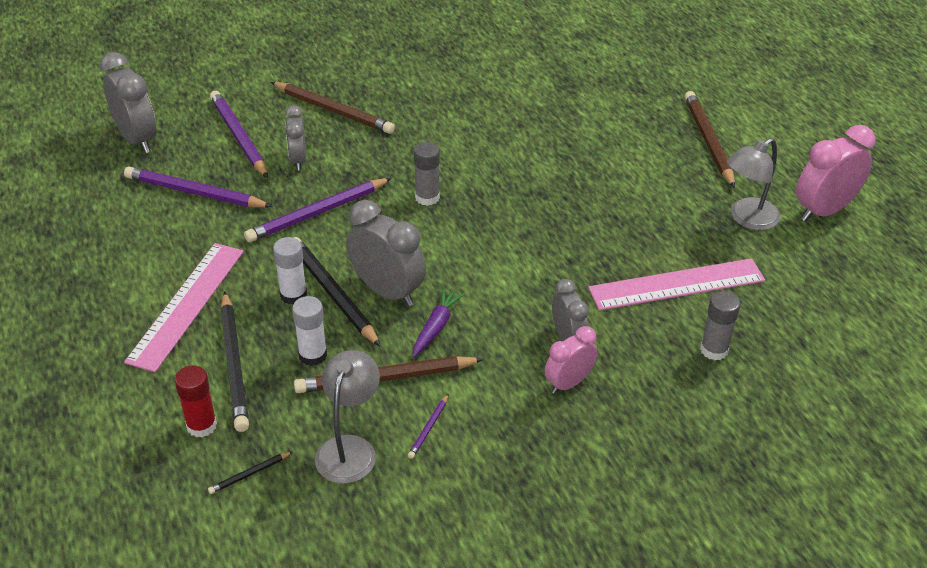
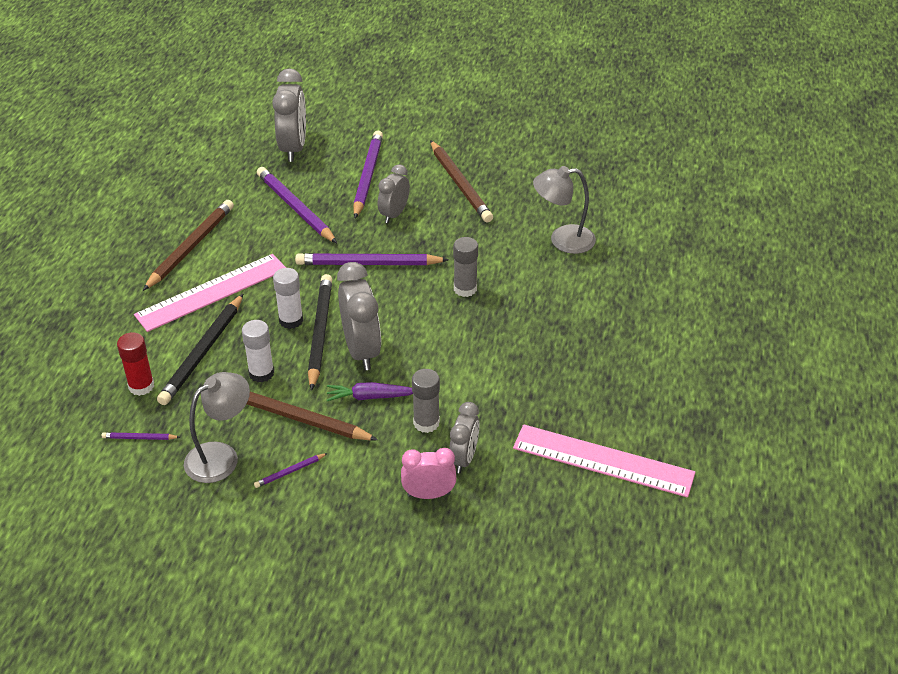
camera: 35 degrees right, 0 degrees up
black pencil [208,451,293,494] -> purple pencil [101,432,180,440]
purple carrot [413,288,464,357] -> purple carrot turned 150 degrees counterclockwise [327,382,413,401]
brown pencil [684,91,735,188] -> brown pencil moved to [143,200,234,291]
grey glue stick [700,291,740,360] -> grey glue stick moved to [412,369,440,433]
grey lamp [727,138,780,230] -> grey lamp moved to [533,166,596,254]
pink clock [796,125,875,222] -> none

